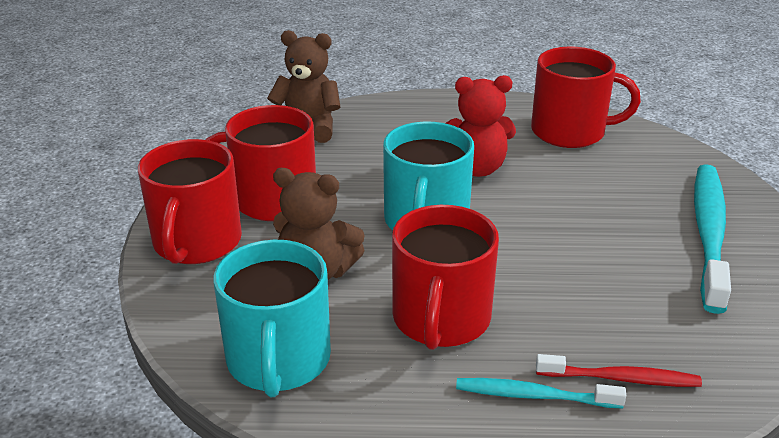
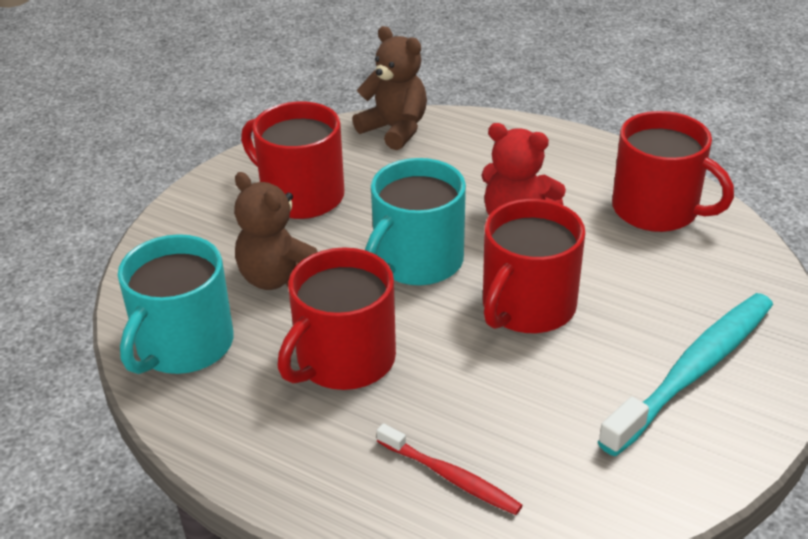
camera: 30 degrees right, 5 degrees up
red mug [138,139,242,264] -> red mug moved to [483,199,585,333]
turquoise toothbrush [456,378,626,409] -> none

